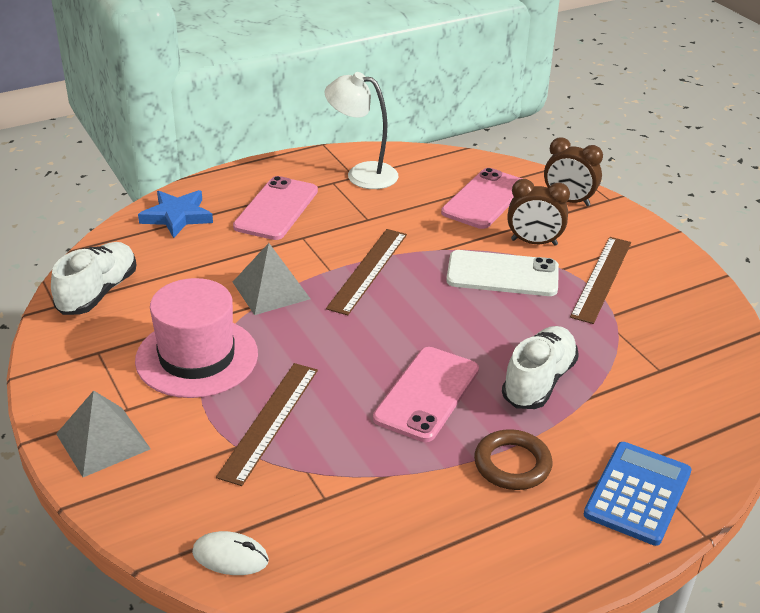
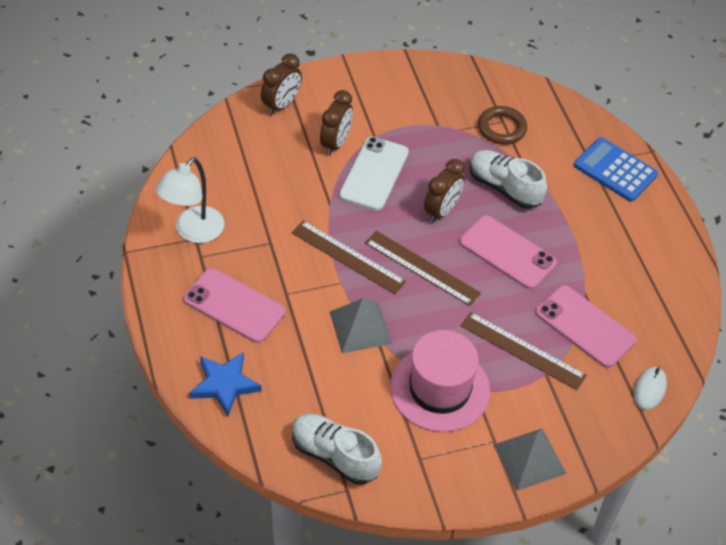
camera: 80 degrees left, 15 degrees up
pink phone [441,168,522,229] -> pink phone moved to [536,285,637,368]
brown ring [474,429,552,490] -> brown ring moved to [478,106,527,144]
brown ruler [570,237,631,324] -> brown ruler moved to [365,231,481,306]
none -> brown clock [424,159,465,223]

